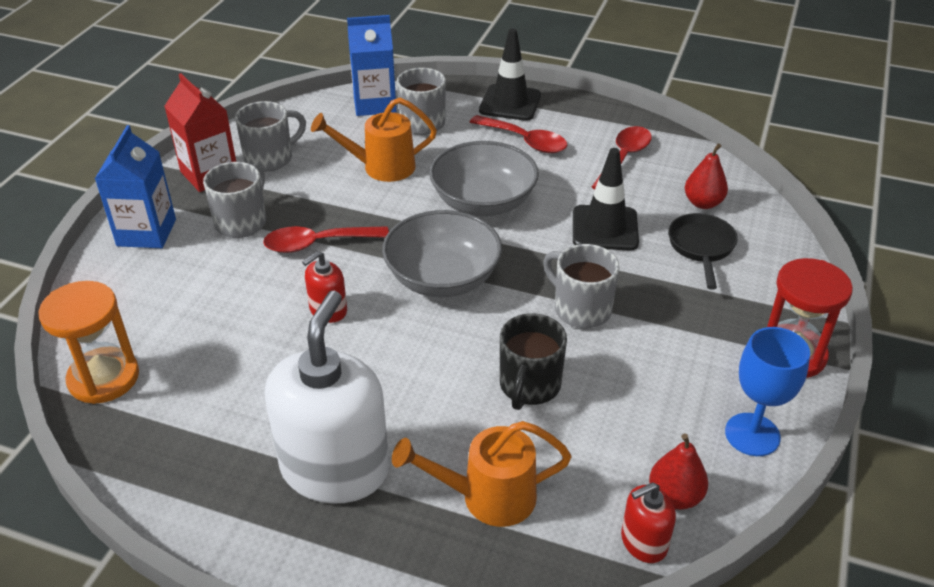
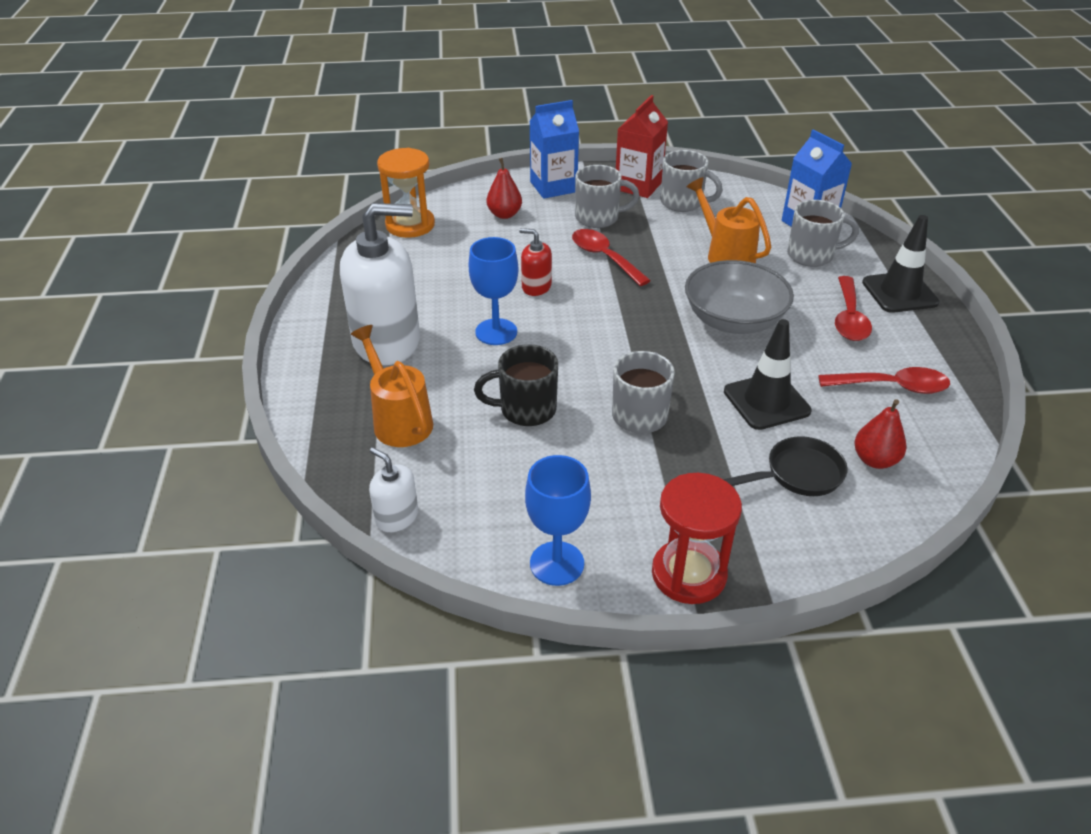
camera: 65 degrees right, 0 degrees up
grey bowl [382,210,502,297] -> none
red soap dispenser [621,482,676,563] -> white soap dispenser [369,447,418,532]
red pear [649,434,708,510] -> red pear moved to [486,158,522,219]
none -> blue goblet [469,237,518,345]

